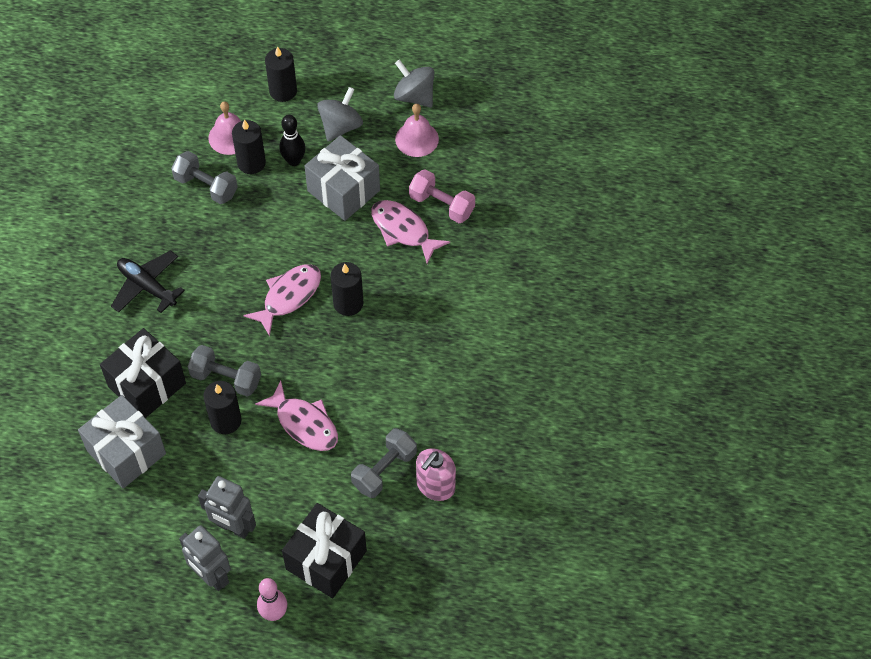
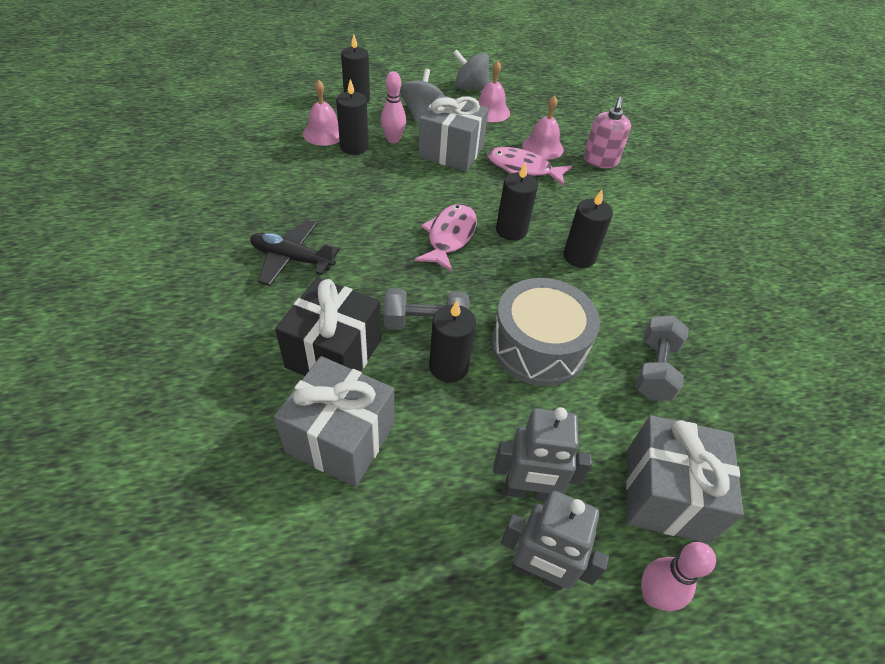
camera: 25 degrees left, 10 degrees down
grey dumbbell [171,151,238,204] -> none
pink fish [255,380,338,451] -> grey drum [491,278,600,386]
black bowling pin [279,115,306,166] -> pink bowling pin [381,71,406,143]
black gift [282,503,367,598] -> grey gift [626,415,744,543]
pink dumbbell [409,169,475,223] -> pink bell [522,95,564,160]
pink soap dispenser [416,449,456,501] -> pink soap dispenser moved to [584,97,631,168]
none -> black candle [563,190,613,268]

